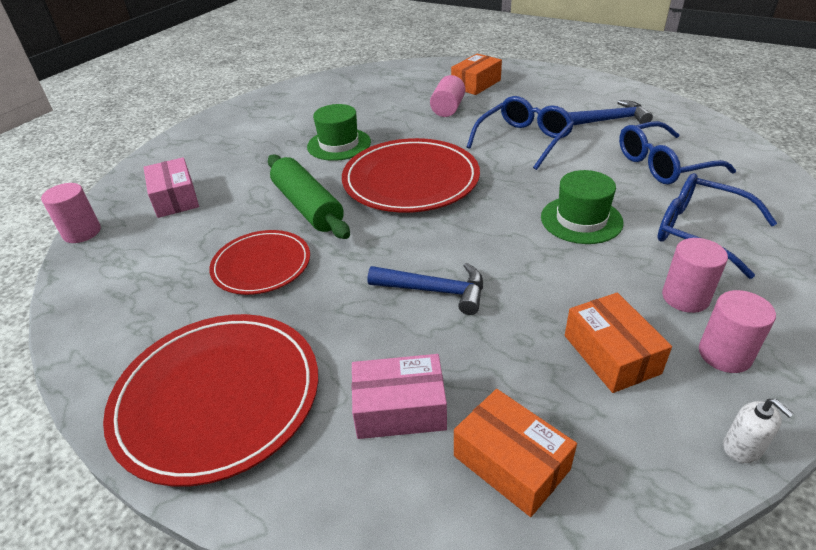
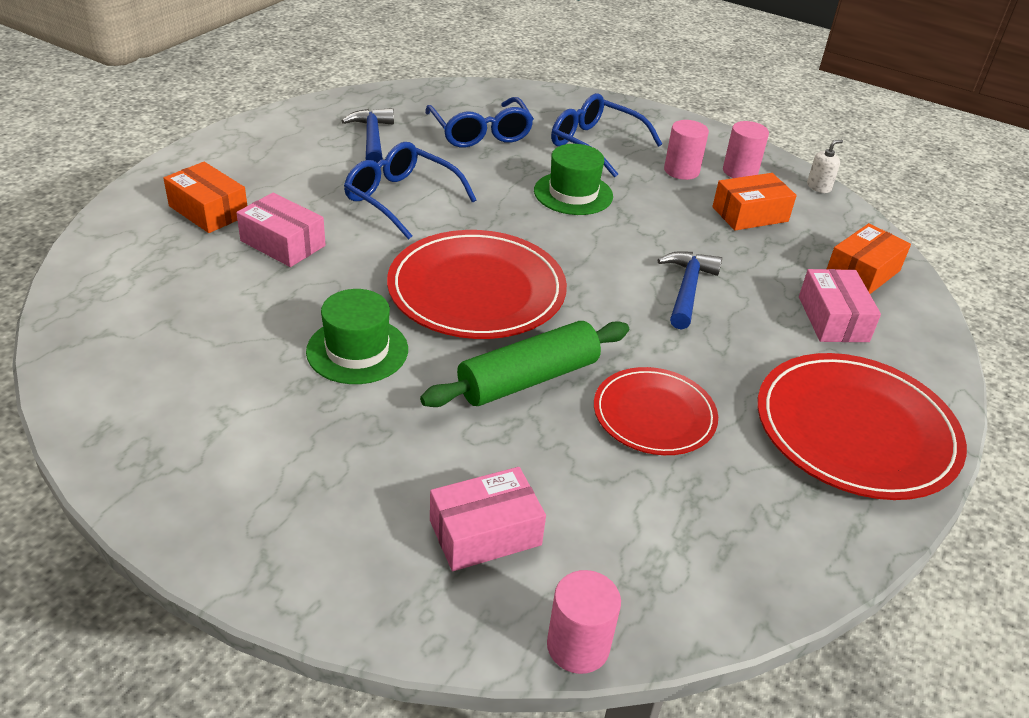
camera: 95 degrees left, 0 degrees up
pink cylinder [430,75,465,117] -> pink box [236,193,326,267]
blue glasses [658,173,777,279] -> blue glasses turned 90 degrees clockwise [551,93,662,177]

